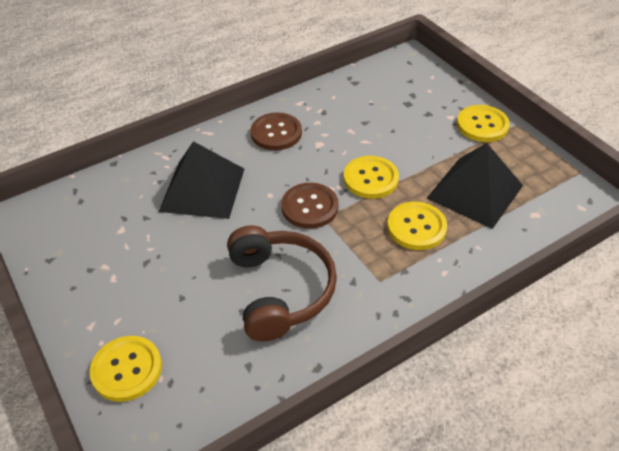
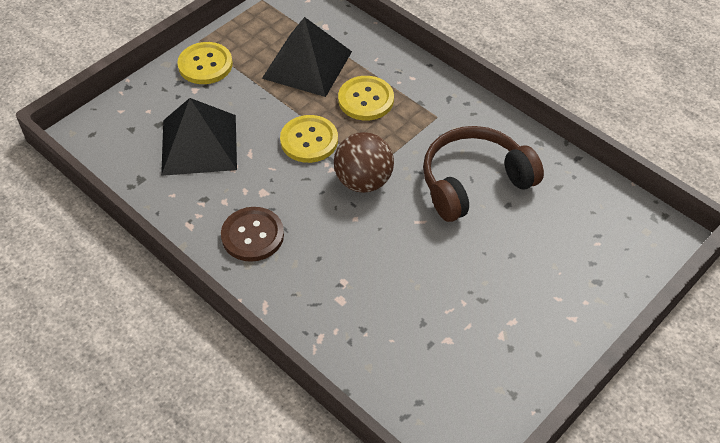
camera: 105 degrees left, 5 degrees up
yellow button [90,336,162,402] -> none
black pyramid [159,141,244,219] -> black pyramid moved to [161,98,237,176]
brown button [281,183,339,229] -> brown ball [334,132,394,193]

